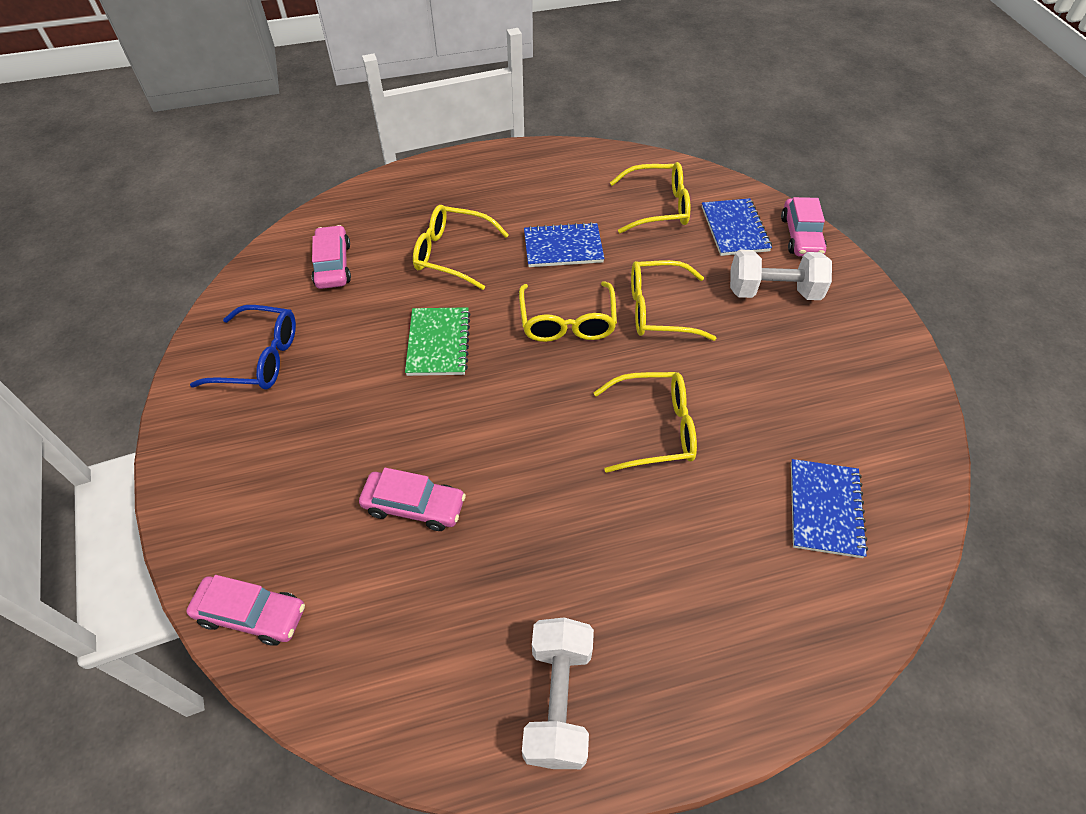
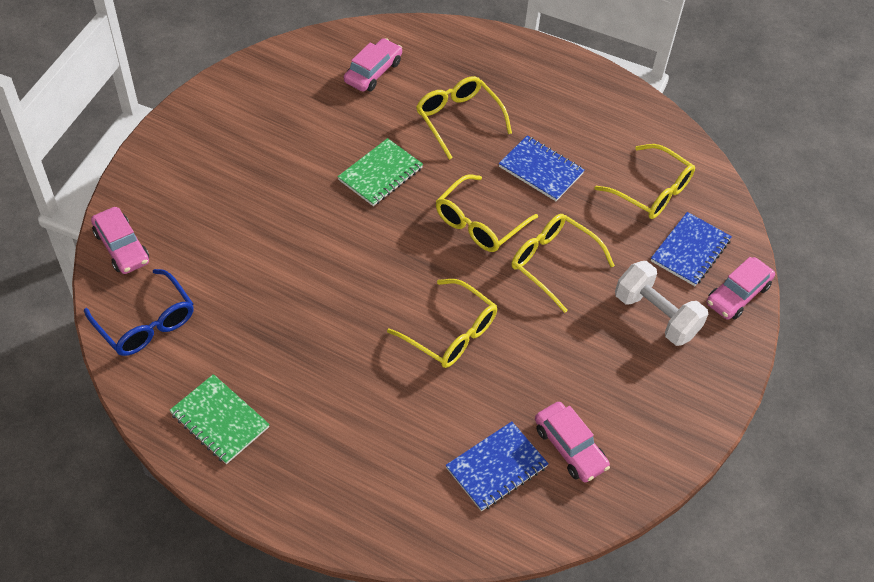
camera: 40 degrees right, 0 degrees up
blue glasses [190,305,296,390] -> blue glasses moved to [84,269,194,356]
pink car [359,468,466,531] -> pink car moved to [535,402,610,482]
white dumbbell [522,617,594,769] -> green notebook [169,374,270,464]

